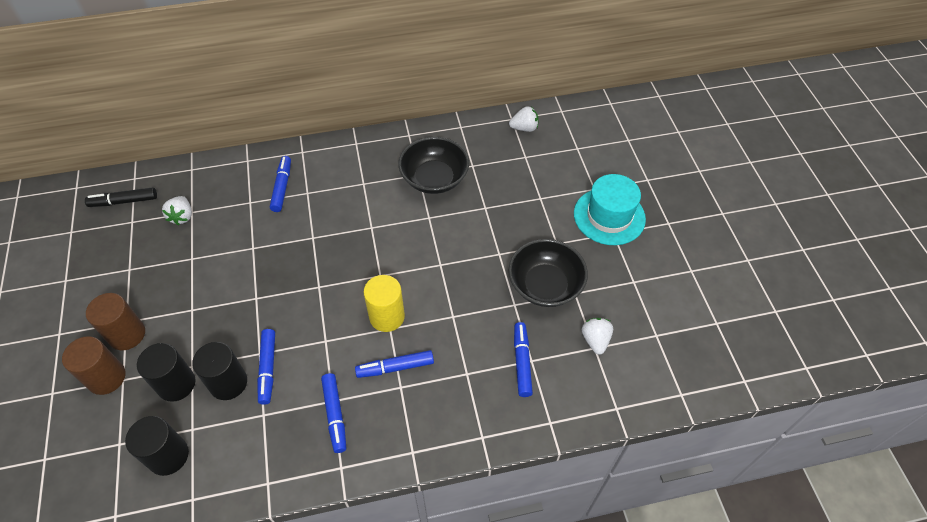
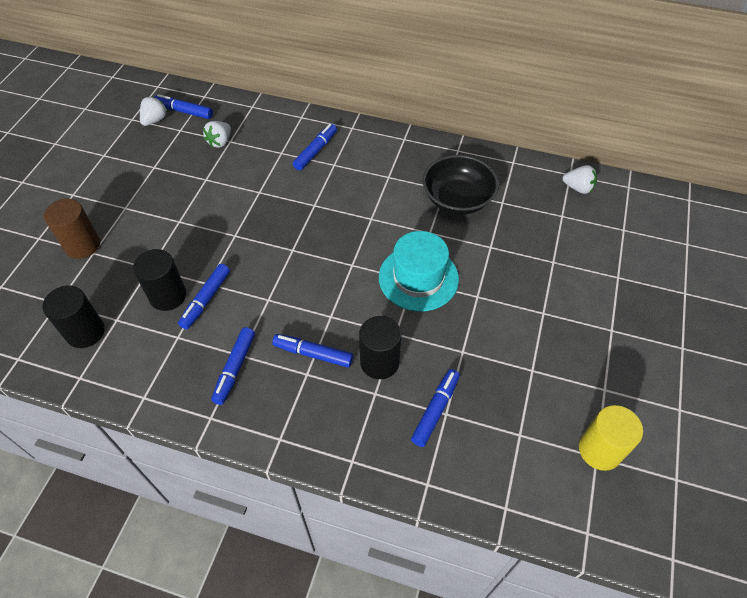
camera: 30 degrees right, 0 degrees up
black marker [85,187,157,207] -> blue marker [155,94,213,119]
brown cylinder [86,293,145,350] -> none
black cylinder [137,343,195,402] -> black cylinder moved to [359,316,402,379]
yellow cylinder [364,275,405,332] -> yellow cylinder moved to [579,405,643,471]
black bowl [509,239,588,307] -> none
turquoise hat [574,174,646,245] -> turquoise hat moved to [379,231,459,311]
white strawberry [582,318,613,355] -> white strawberry moved to [140,96,167,126]

